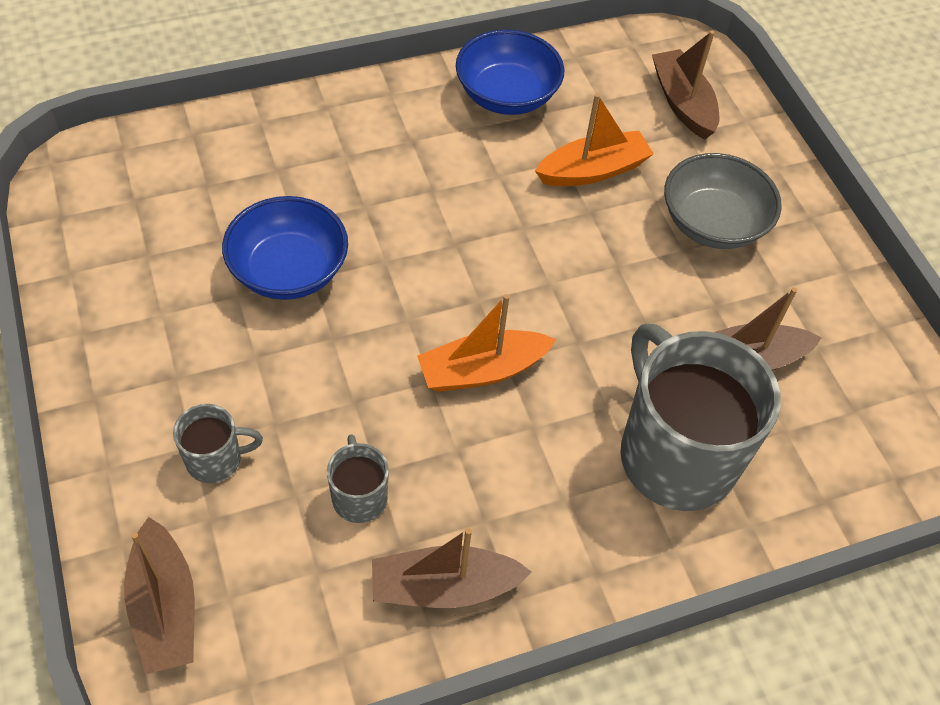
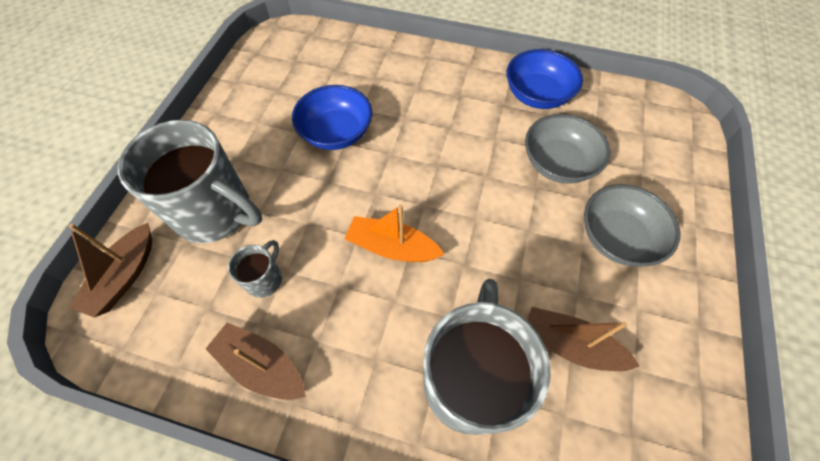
camera: 40 degrees right, 5 degrees up
grey mug [173,404,263,483] -> grey mug [118,120,262,244], size x2.24
orange boat [535,93,654,186] -> grey bowl [525,114,610,184]
brown boat [652,31,719,140] -> none

